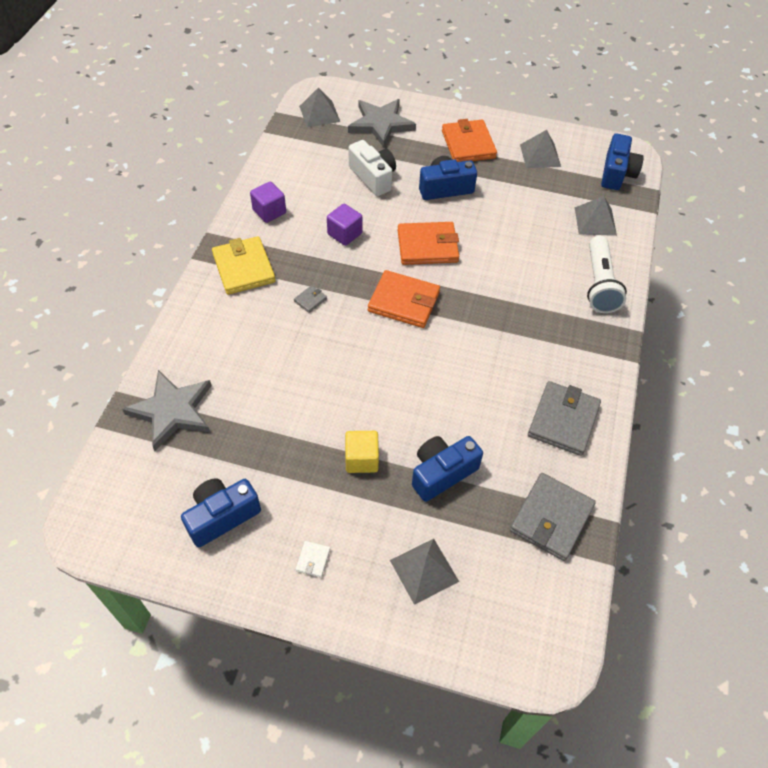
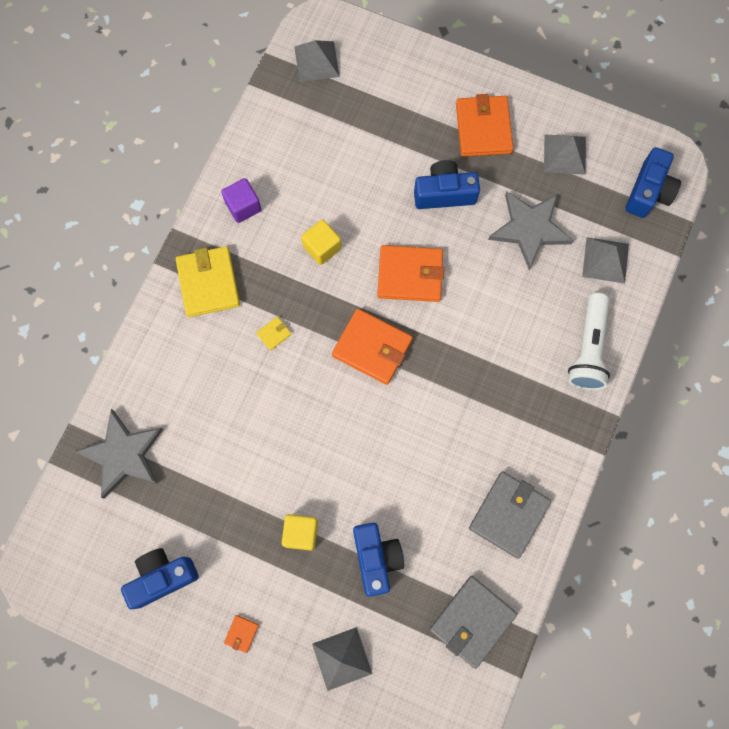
camera: 10 degrees right, 20 degrees up
grey wallet [294,285,327,313] -> yellow wallet [256,317,292,351]
white wallet [295,541,330,578] -> orange wallet [224,615,259,653]
purple cube [327,204,362,246] -> yellow cube [301,219,341,265]
grey star [348,99,416,147] -> grey star moved to [488,191,574,270]
white camera [348,140,396,196] -> none
blue camera [412,436,483,502] -> blue camera turned 105 degrees clockwise [353,523,404,597]

